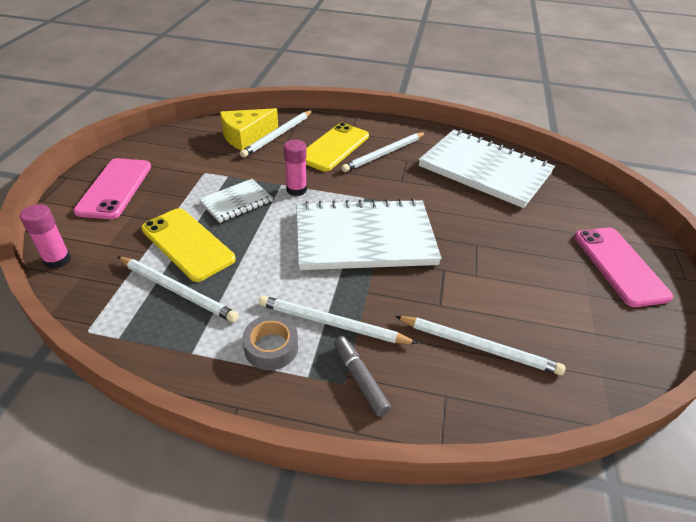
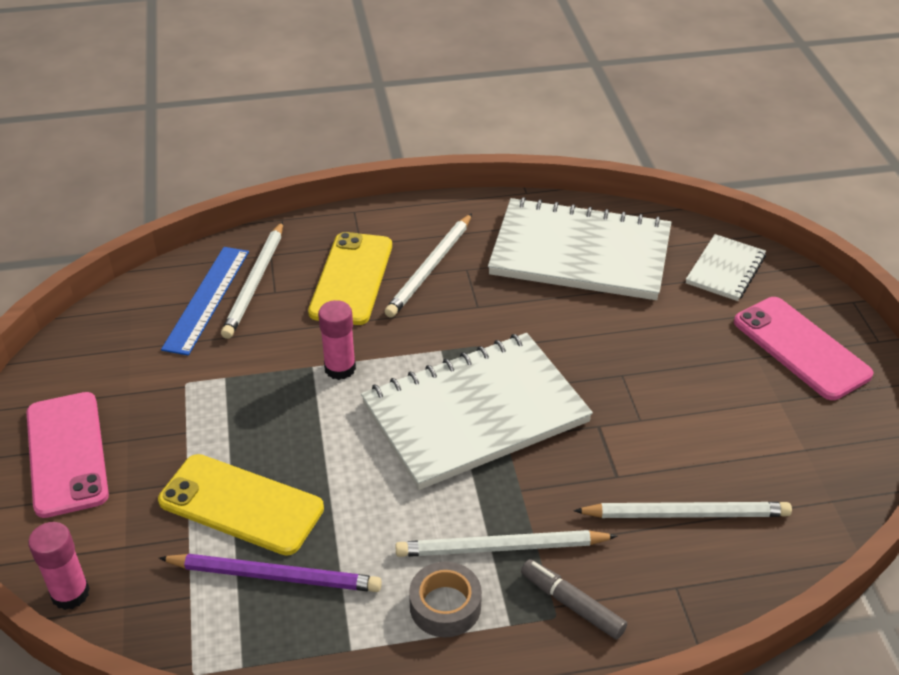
camera: 20 degrees left, 0 degrees up
white pencil [117,256,239,322] -> purple pencil [159,554,382,592]
white notebook [199,179,273,223] -> white notebook moved to [686,234,766,301]
yellow cheese [220,108,278,150] -> blue ruler [161,247,249,355]

